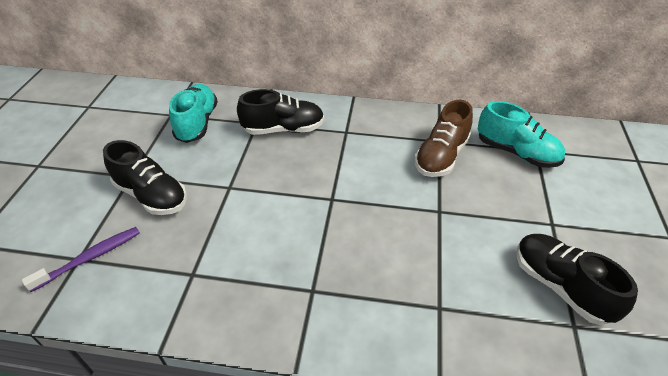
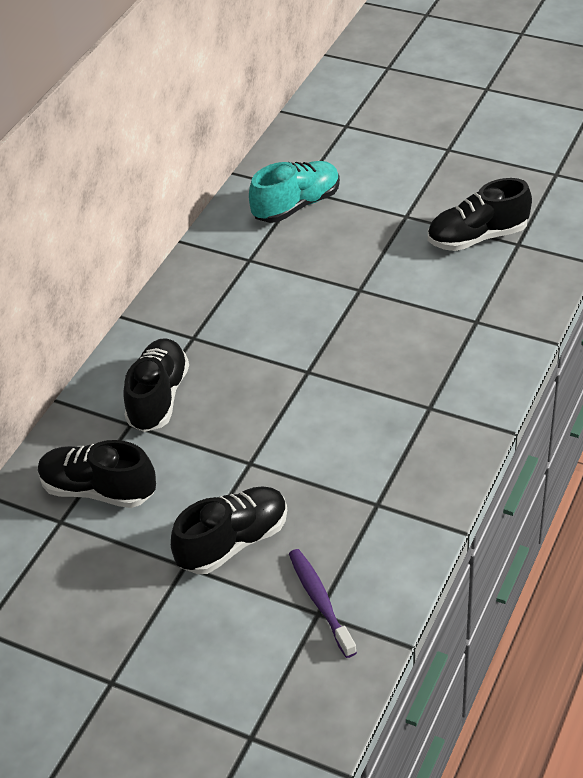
camera: 70 degrees left, 0 degrees up
turquoise shoe [169,84,218,143] -> black shoe [38,440,156,508]
brown shoe [414,100,473,177] -> none

